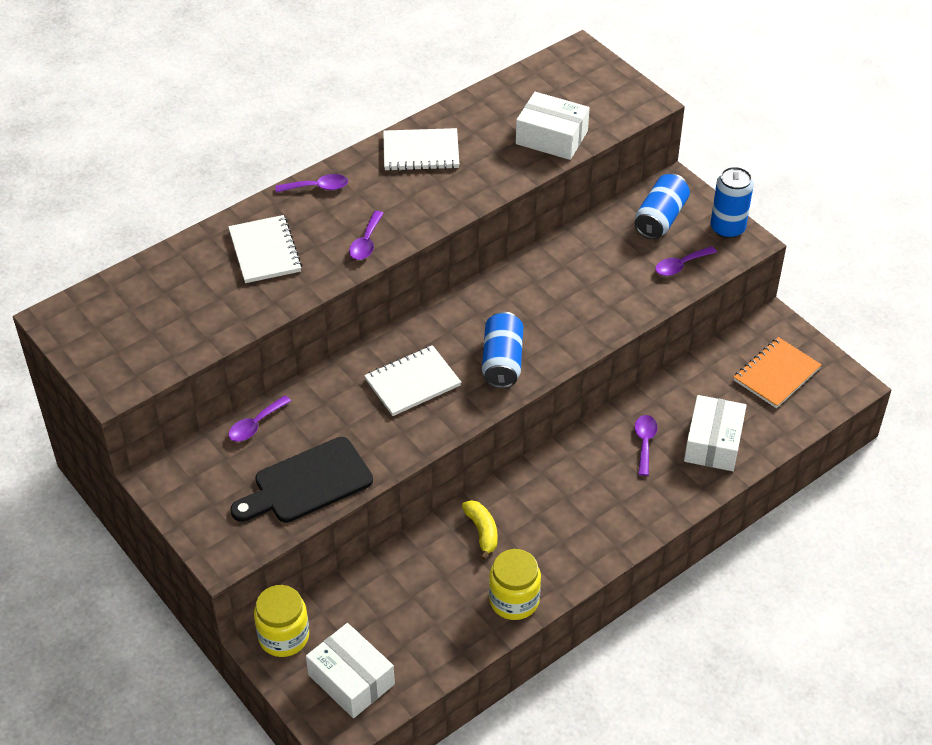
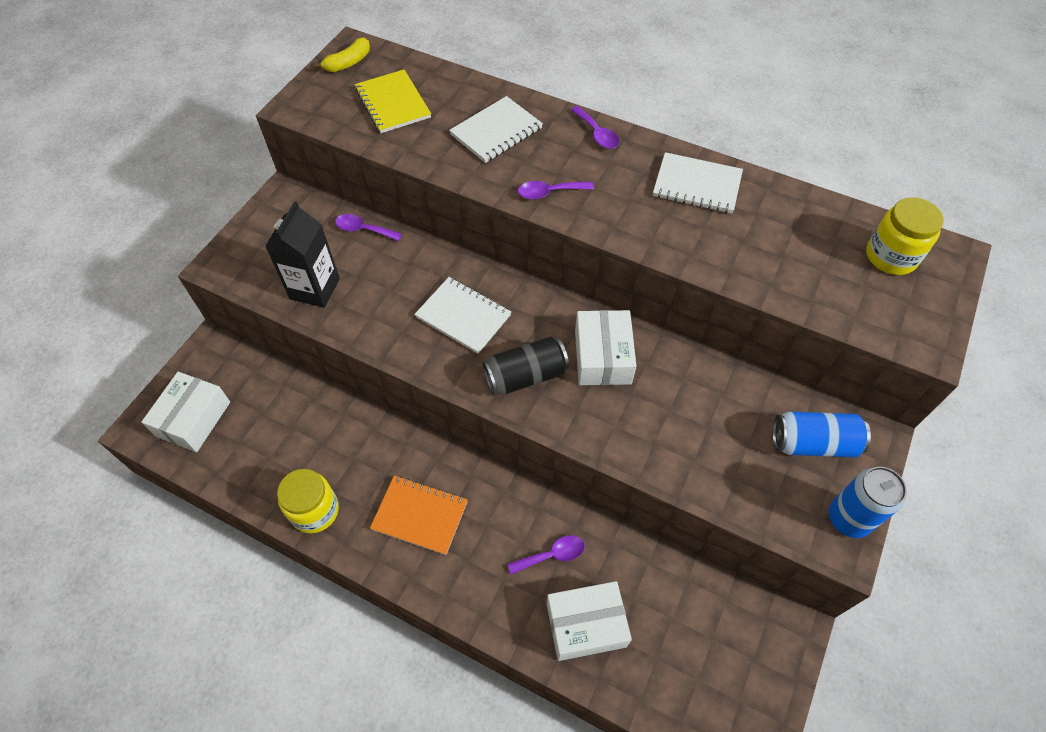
camera: 65 degrees right, 10 degrees up
black cutting board [230,437,373,523] -> black carton [265,201,340,308]
yellow jar [254,585,309,657] -> yellow jar moved to [866,197,944,275]
white notebook [383,128,459,171] -> white notebook turned 45 degrees counterclockwise [653,152,743,214]
yellow banana [462,500,498,560] -> yellow banana moved to [314,37,370,72]
blue can [482,312,523,388] -> black can [482,336,569,395]
white box [516,92,590,160] -> white box moved to [575,310,636,385]
purple spoon [655,246,717,276] -> none
orange notebook [734,337,822,408] -> orange notebook moved to [370,476,468,555]
none -> yellow notebook [355,69,431,133]

